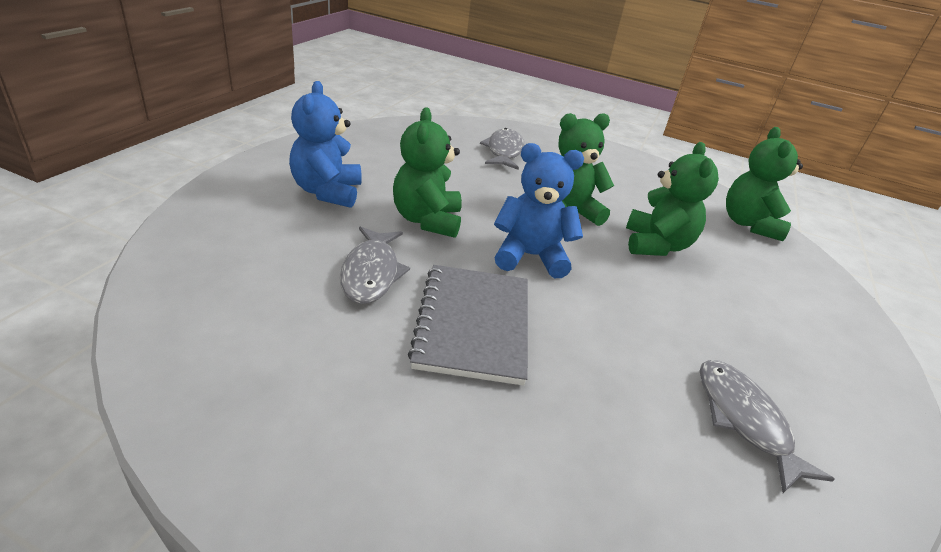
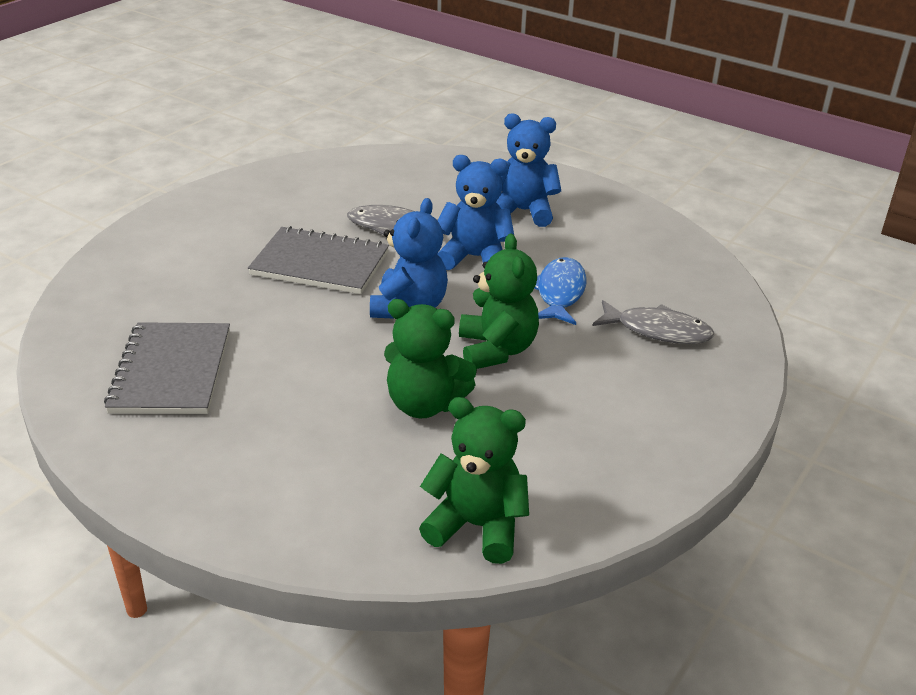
camera: 105 degrees right, 0 degrees up
green teddy bear [393,107,462,238] -> blue teddy bear [437,155,514,270]
grey fish [700,360,835,493] -> grey notebook [104,322,230,414]
none -> blue fish [534,257,587,325]

